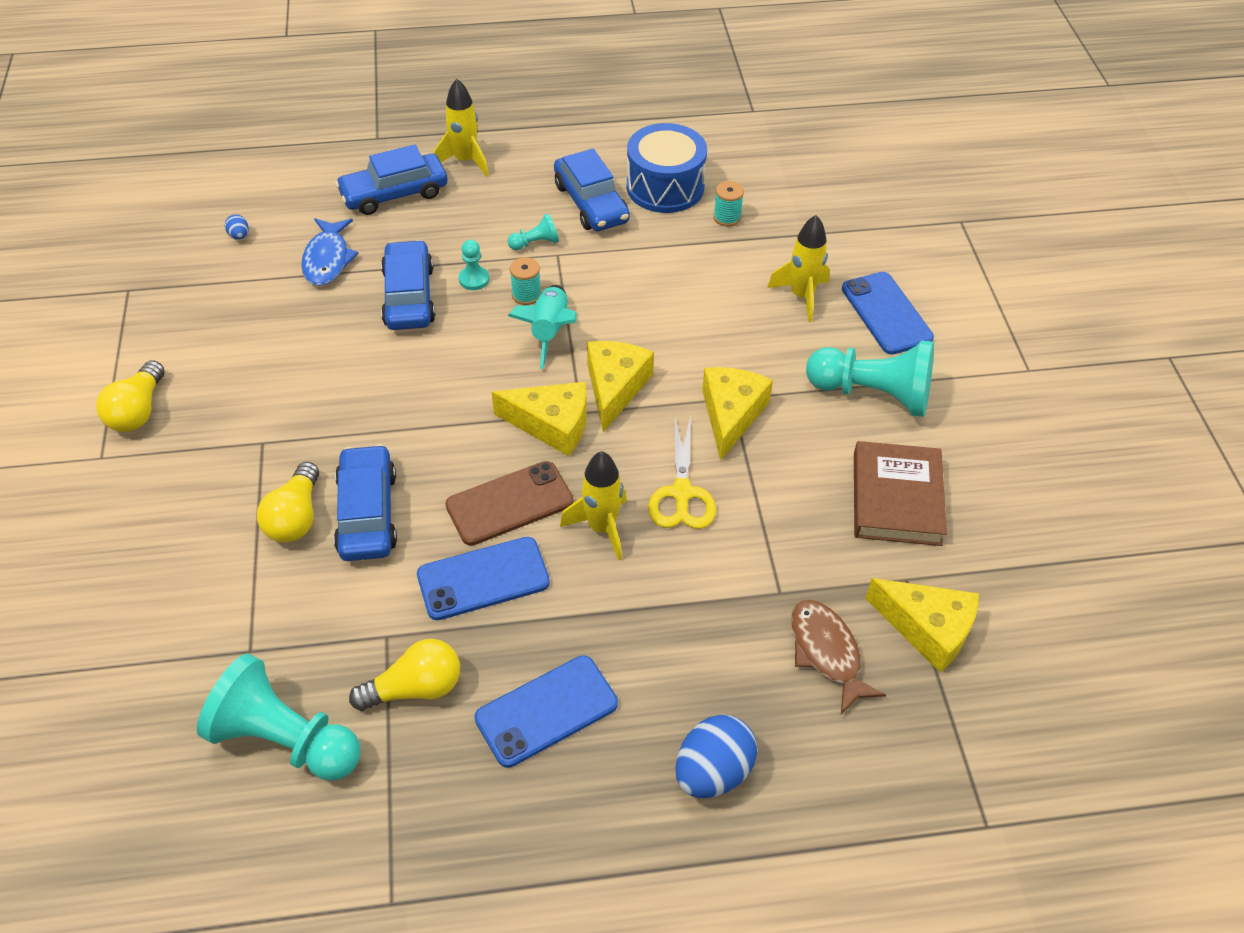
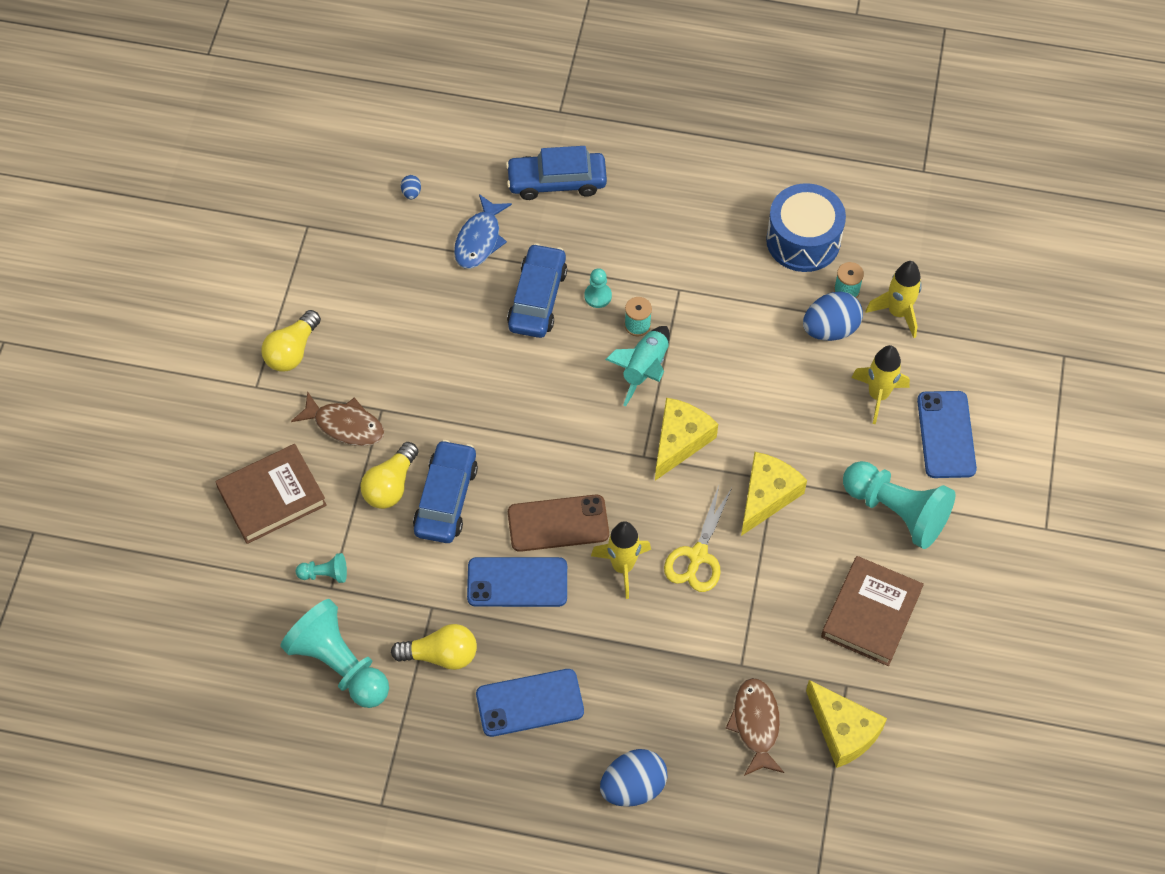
camera: 20 degrees right, 10 degrees up
yellow rocket [434,79,489,177] -> yellow rocket moved to [866,261,922,338]
yellow cheese [492,382,587,456] -> none
turquoise pawn [508,213,559,250] -> turquoise pawn moved to [296,553,347,583]
blue car [554,149,630,231] -> none
none -> brown book [215,444,327,544]
none -> brown fish [291,391,384,446]
none -> blue egg [803,291,863,341]

